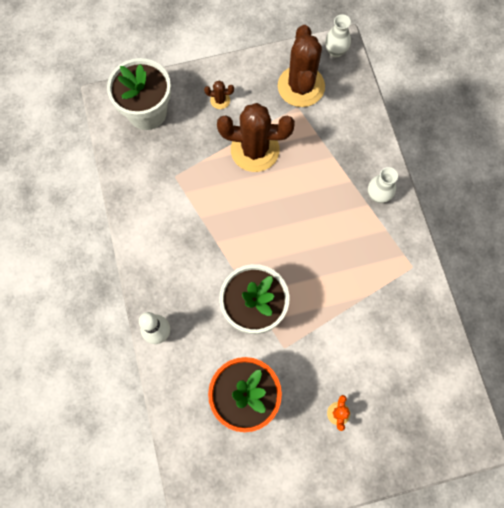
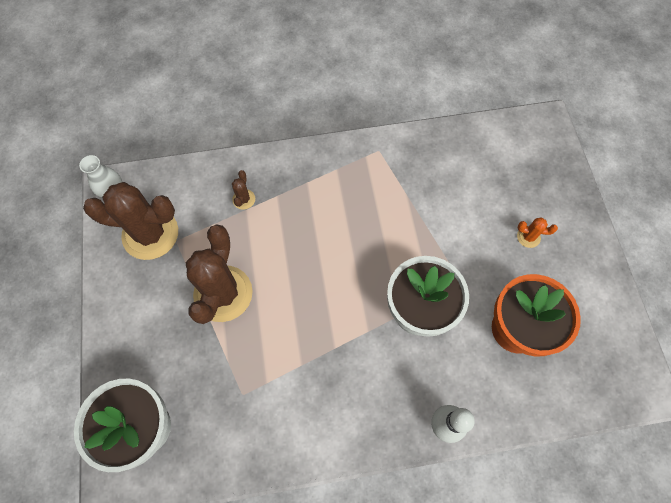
camera: 85 degrees left, 5 degrees down
brown cactus [204,81,234,109] -> brown cactus moved to [232,170,255,210]
white vase [368,167,398,203] -> none

